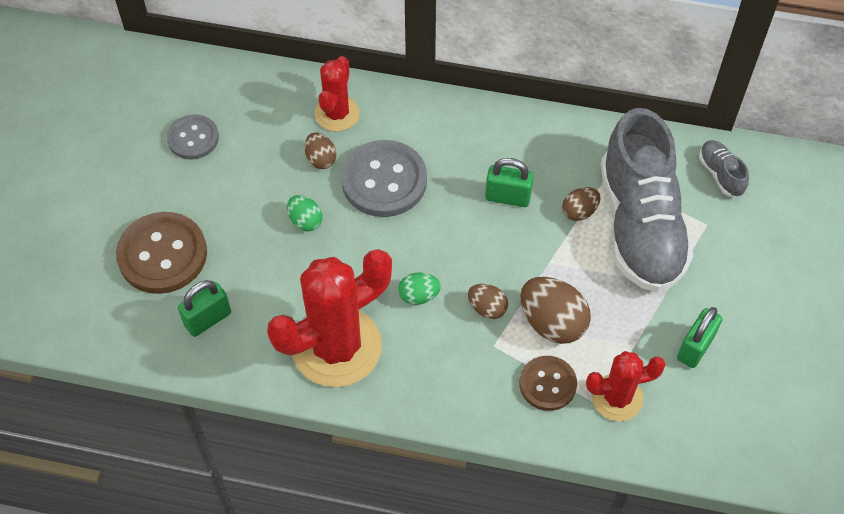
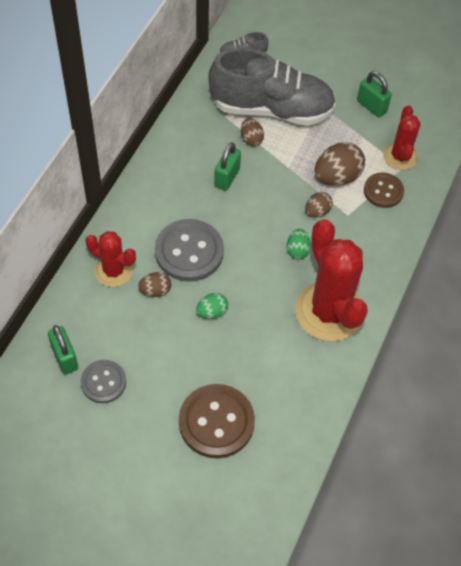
camera: 80 degrees left, 0 degrees up
green padlock [178,280,231,337] -> green padlock moved to [48,325,78,375]

